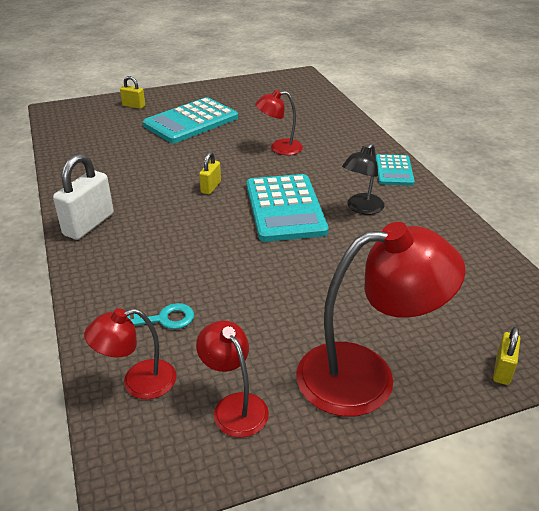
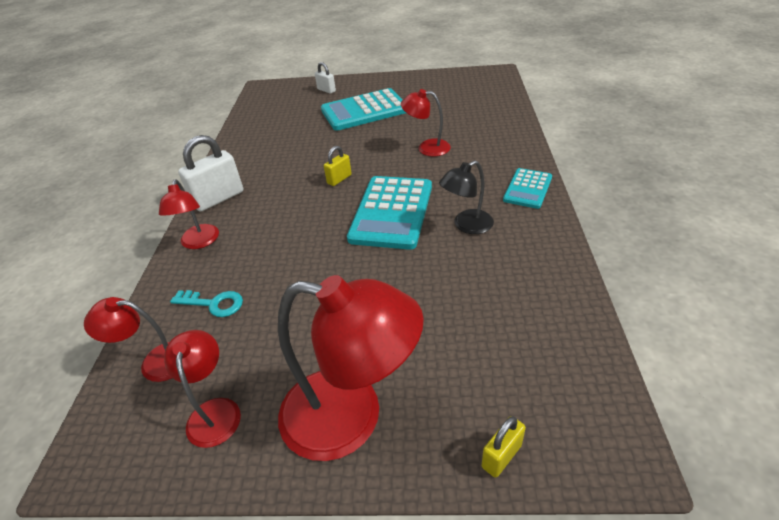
camera: 25 degrees right, 5 degrees up
yellow padlock [120,76,145,109] -> white padlock [315,62,336,94]
none -> red lamp [159,179,219,249]

